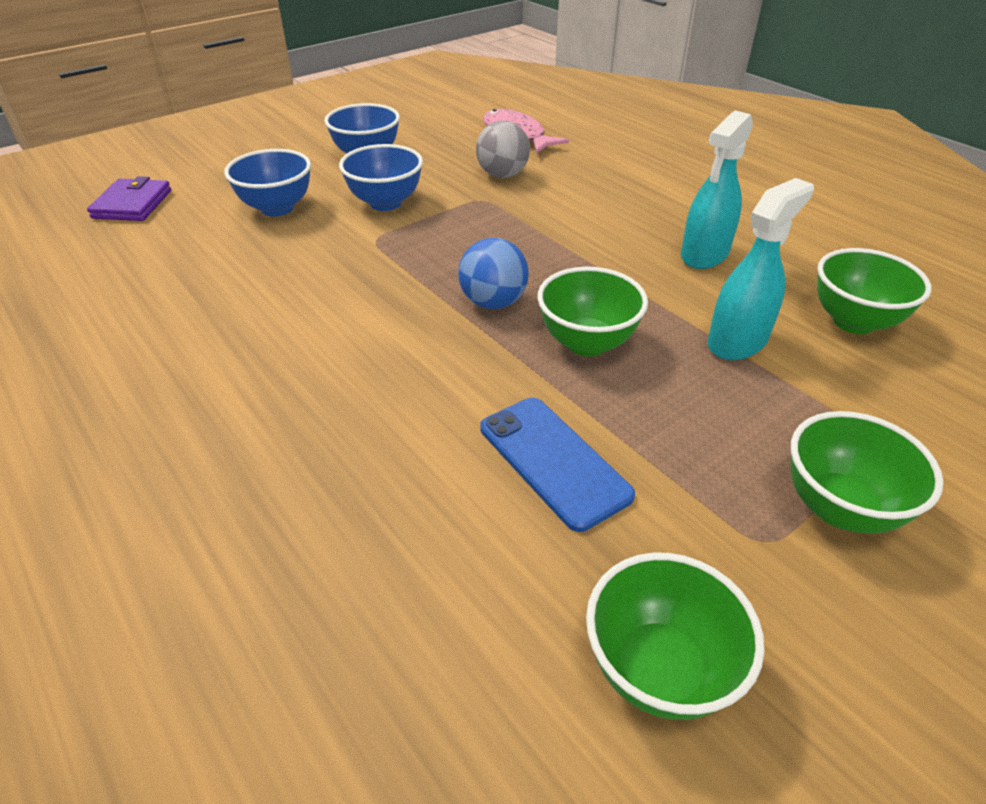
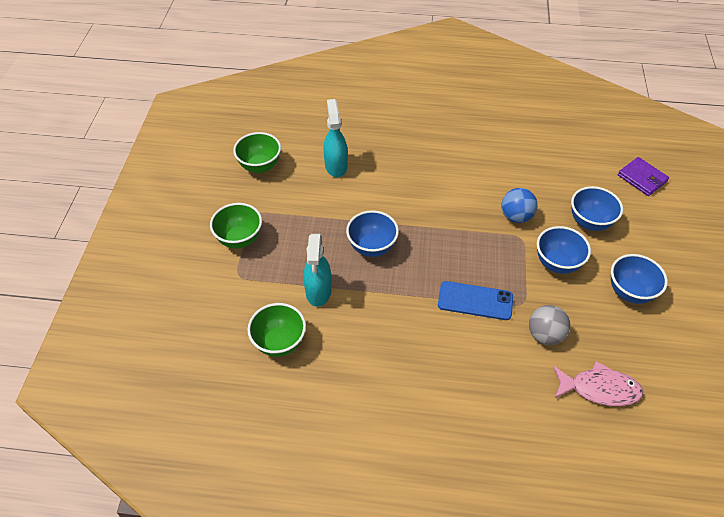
camera: 135 degrees right, 10 degrees up
blue ball [458,238,529,309] -> blue ball moved to [501,188,538,223]
blue phone [480,398,635,532] -> blue phone moved to [438,281,513,320]
green bowl [537,267,648,357] -> blue bowl [346,210,399,257]
turquoise spray bottle [681,110,753,269] -> turquoise spray bottle moved to [324,99,348,177]

